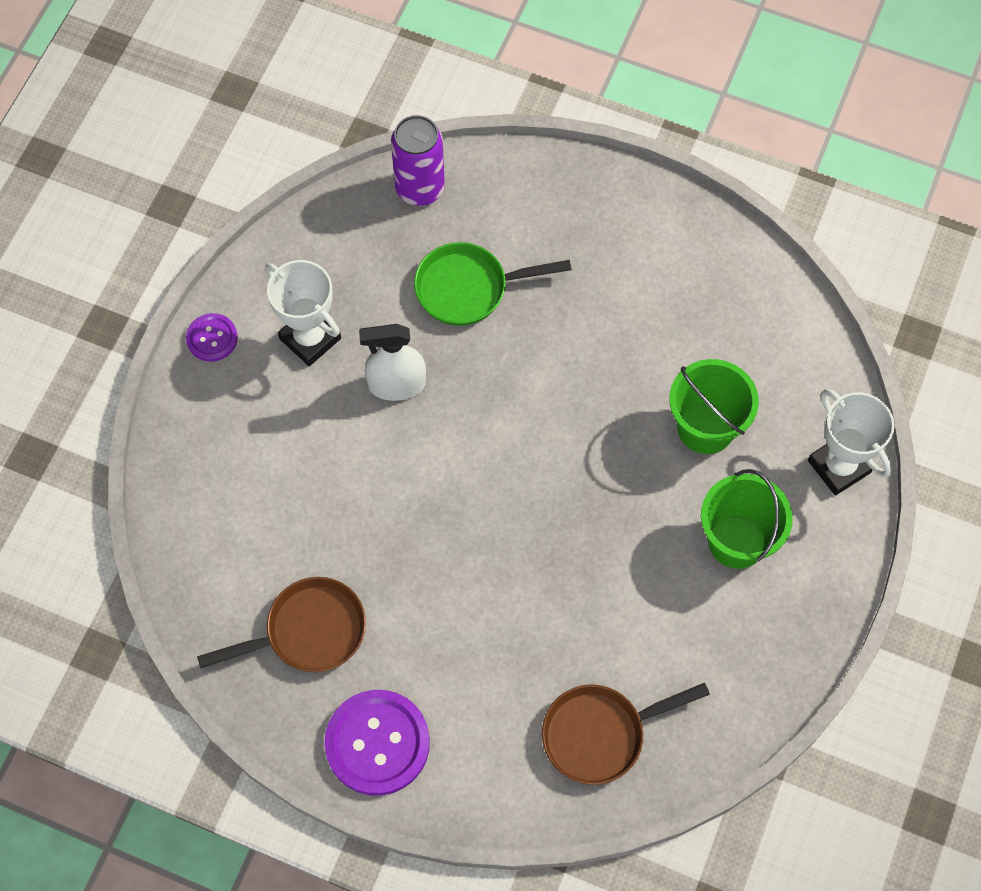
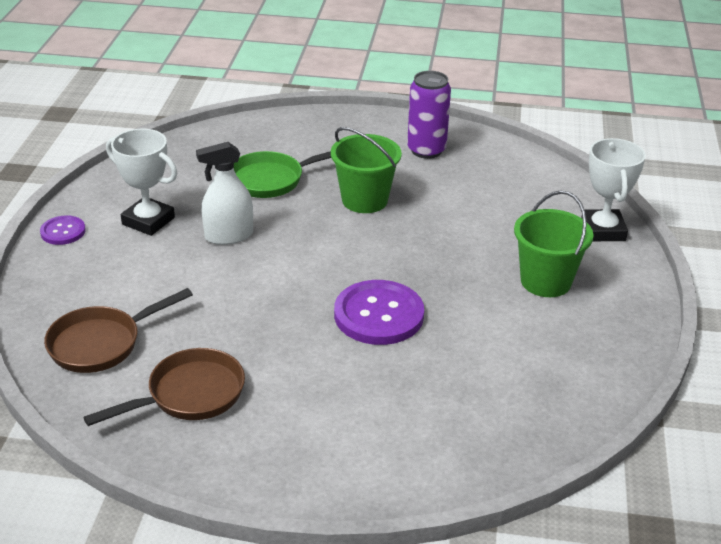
camera: 15 degrees left, 30 degrees down
purple button [324,690,430,796] -> purple button moved to [334,280,424,345]
purple can [391,115,445,206] -> purple can moved to [407,71,451,159]
brown pan [542,683,710,785] -> brown pan moved to [44,288,193,373]
green bucket [669,359,759,454] -> green bucket moved to [331,127,402,213]
white trophy [808,389,895,495] -> white trophy turned 45 degrees clockwise [581,138,646,241]

